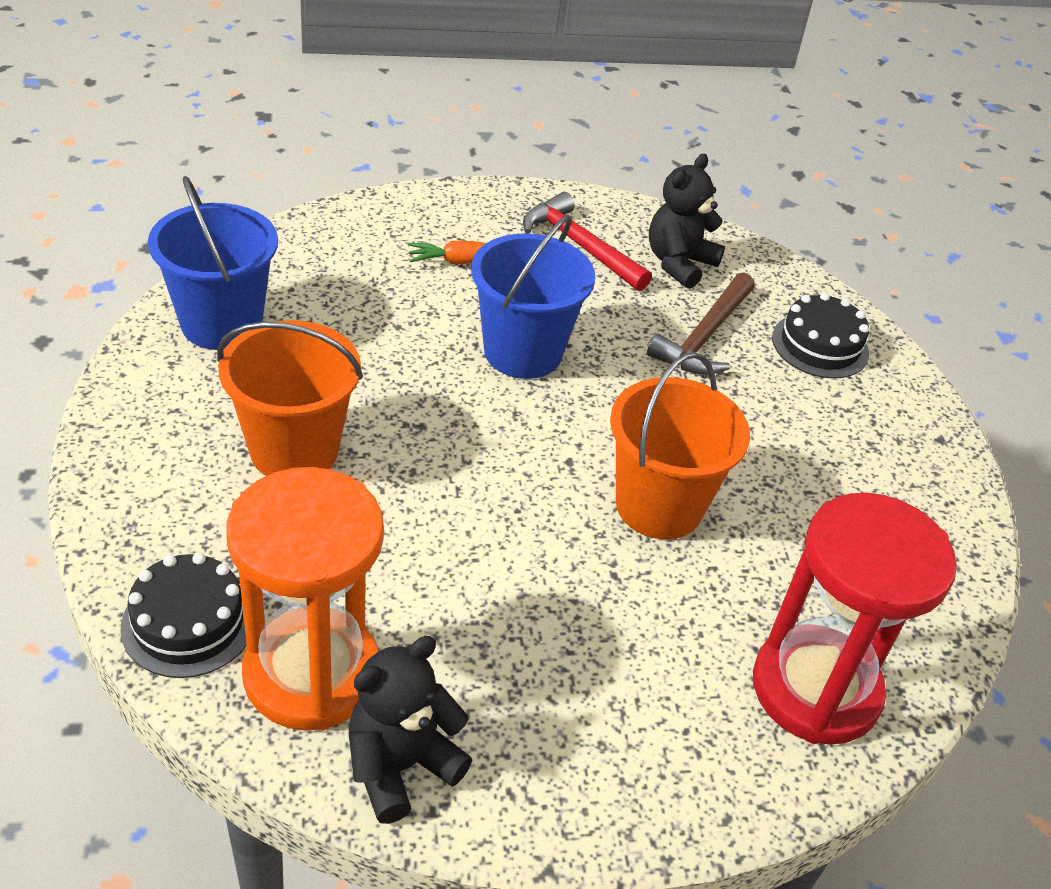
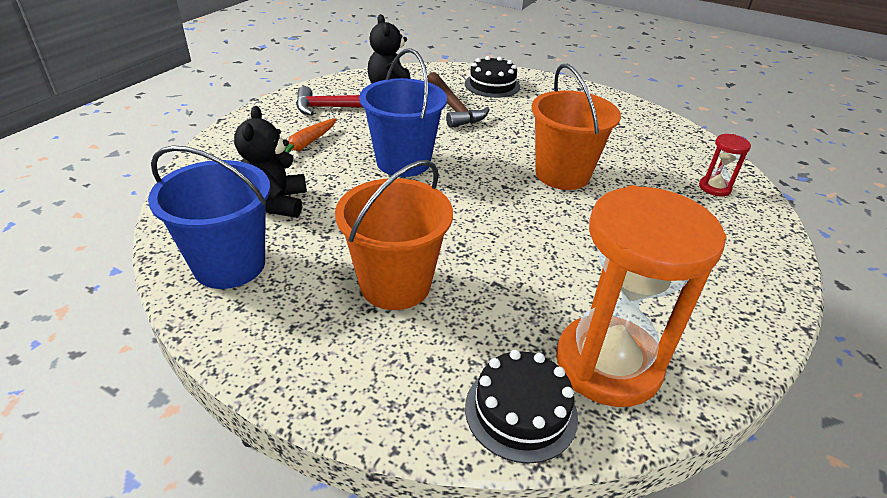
camera: 50 degrees left, 5 degrees down
black teddy bear [348,636,472,824] -> black teddy bear moved to [234,106,307,218]
red hourglass [753,493,957,745] -> red hourglass [699,134,751,196], size x0.43

